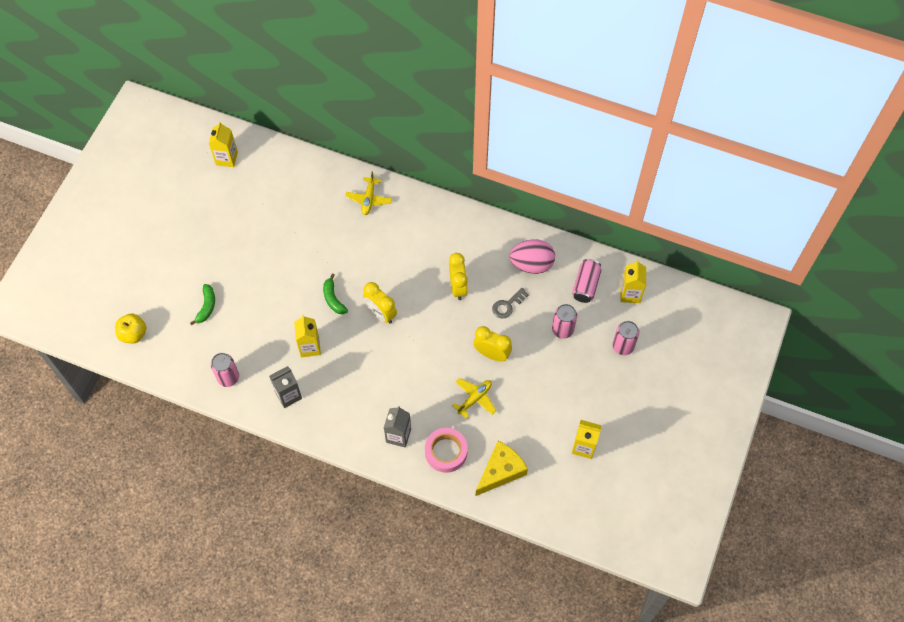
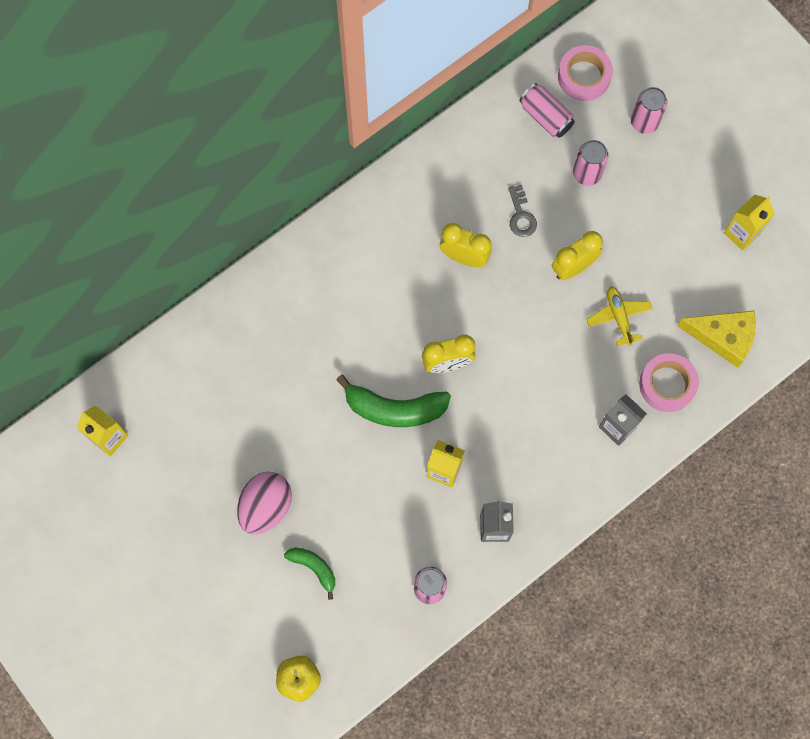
camera: 60 degrees left, 10 degrees up
green banana [323,273,348,314] -> green banana [336,374,451,427], size x1.78
yellow plane [345,171,392,215] -> none
yellow cheese [476,441,528,496] -> yellow cheese turned 120 degrees clockwise [677,310,756,368]
pink egg [509,239,555,274] -> pink egg moved to [237,472,292,534]
yellow carton [620,260,646,303] -> pink tape [558,45,613,101]

